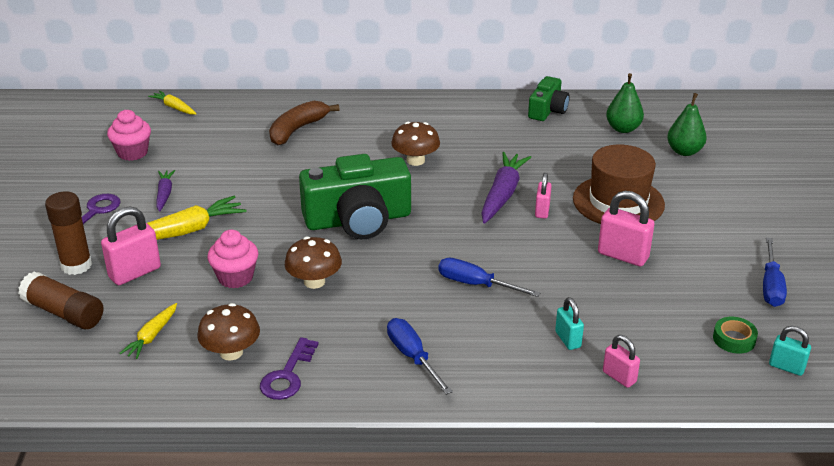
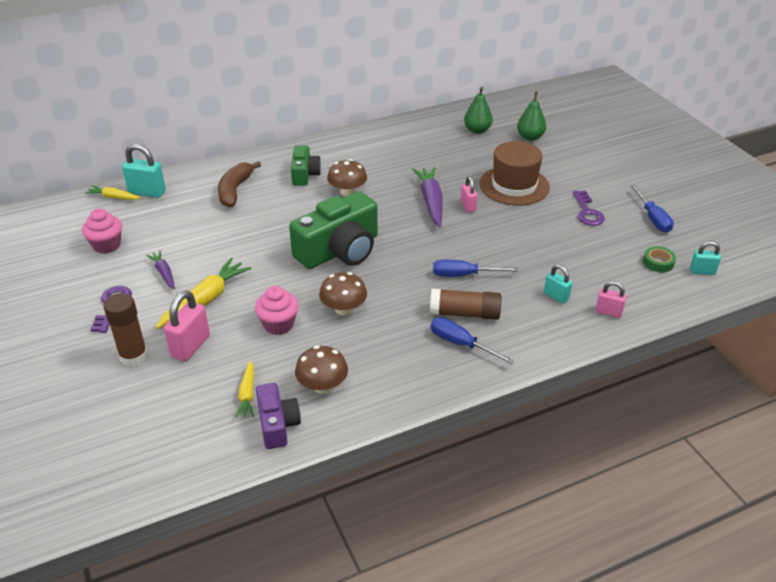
camera: 25 degrees left, 5 degrees up
brown glue stick [18,272,103,329] -> brown glue stick moved to [430,289,501,320]
purple key [260,337,319,400] -> purple key moved to [573,191,605,226]
green camera [528,76,570,121] -> green camera moved to [291,146,321,186]
pink padlock [598,191,655,266] -> none
none -> turquoise padlock [122,144,166,198]
none -> purple camera [256,383,301,449]

